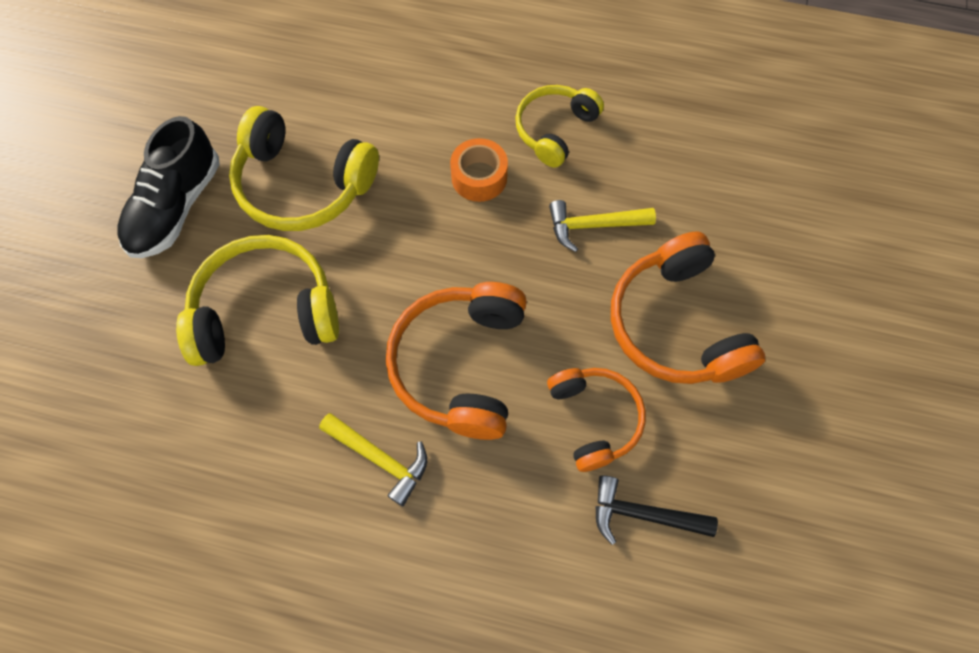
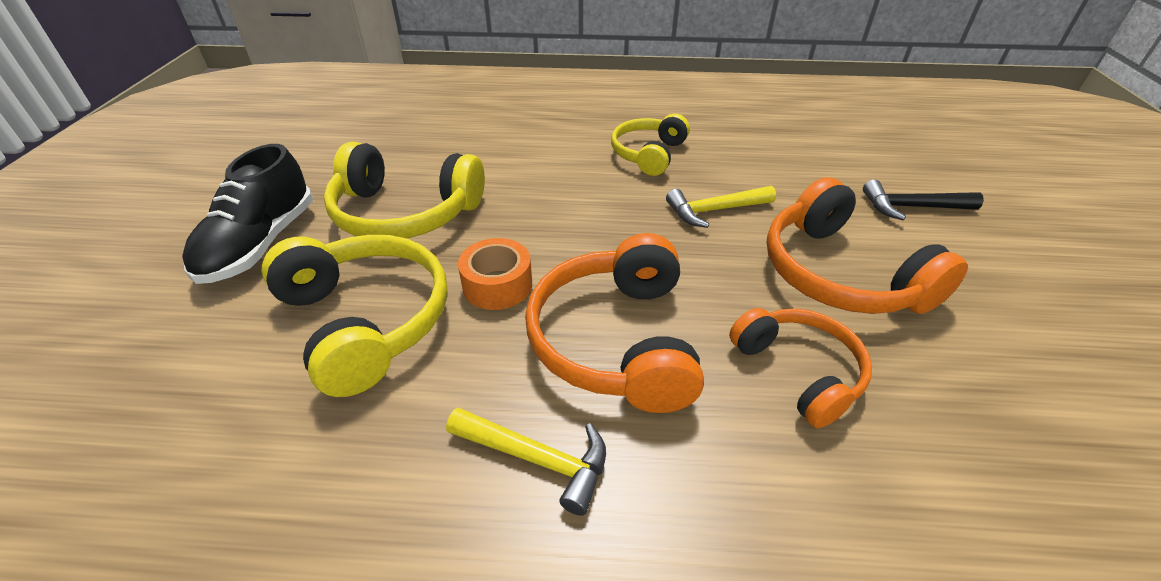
camera: 10 degrees left, 25 degrees down
yellow headphones [176,235,339,366] -> yellow headphones turned 75 degrees clockwise [262,235,448,397]
orange tape [450,138,508,202] -> orange tape moved to [458,238,532,310]
black hammer [595,475,718,545] -> black hammer moved to [863,180,984,220]

